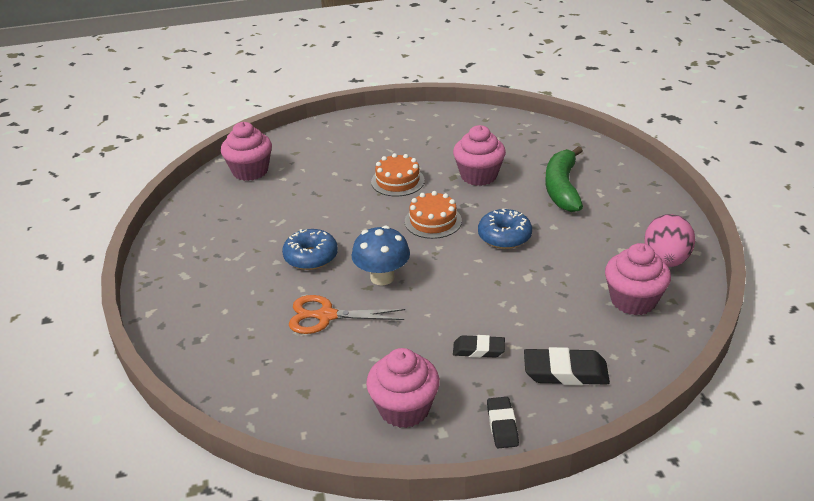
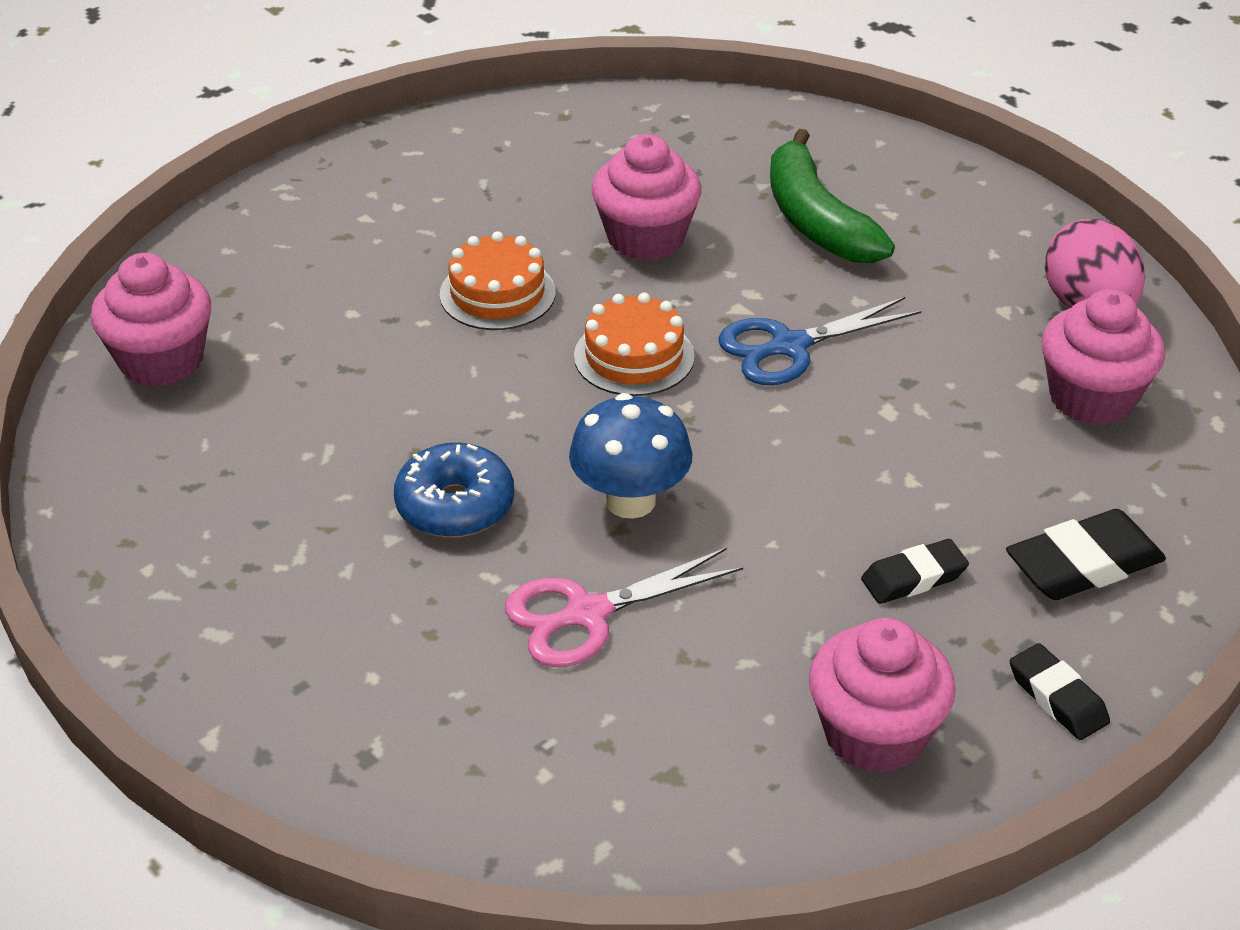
camera: 30 degrees left, 5 degrees up
orange scissors [289,295,405,334] -> pink scissors [505,548,743,667]
blue donut [478,209,532,249] -> blue scissors [718,297,921,385]

